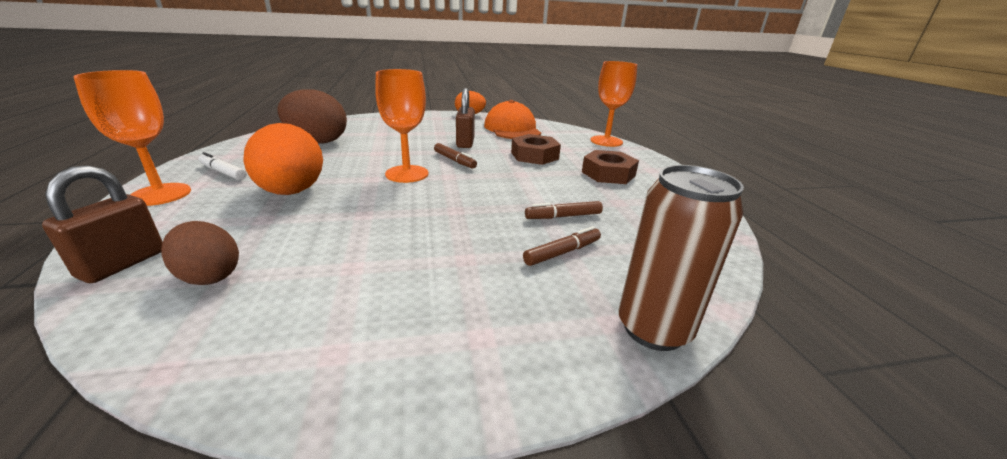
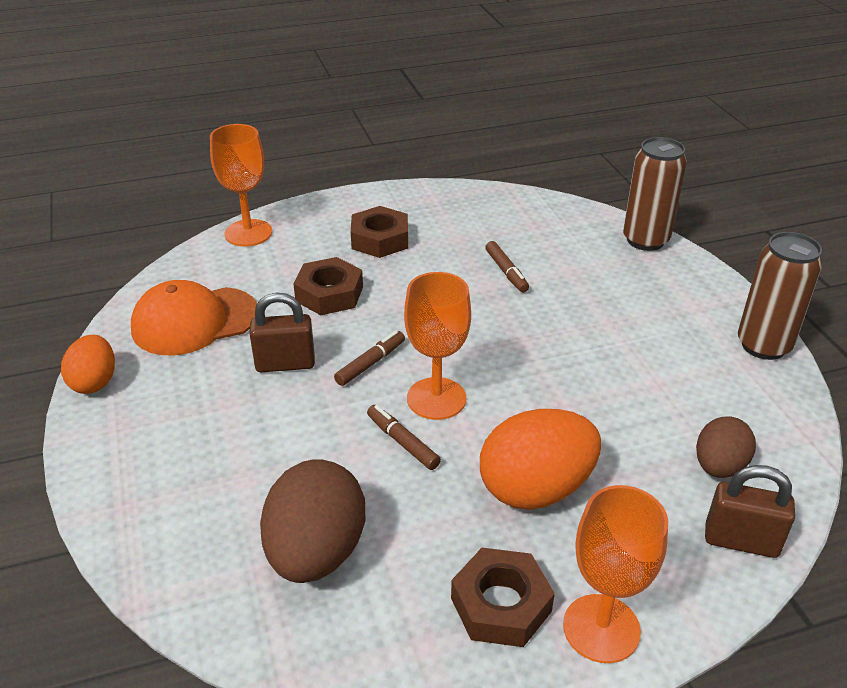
camera: 95 degrees left, 10 degrees up
white marker [198,152,247,180] -> brown nut [451,548,555,647]
brown marker [523,226,601,266] -> brown marker moved to [367,405,441,470]
none -> brown can [738,232,822,360]

